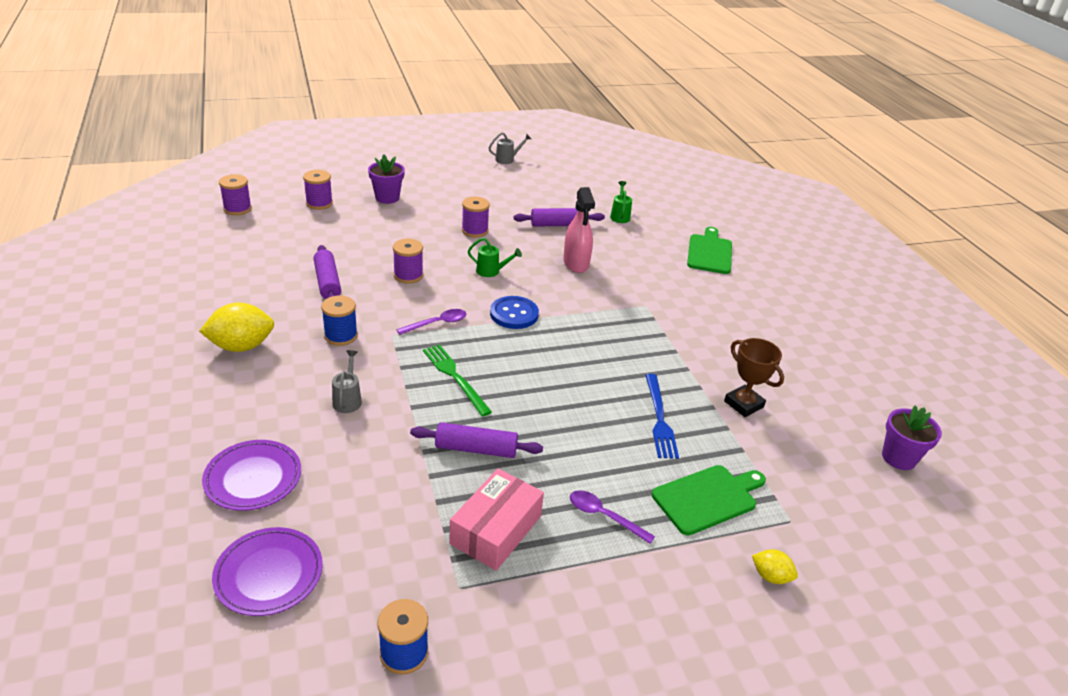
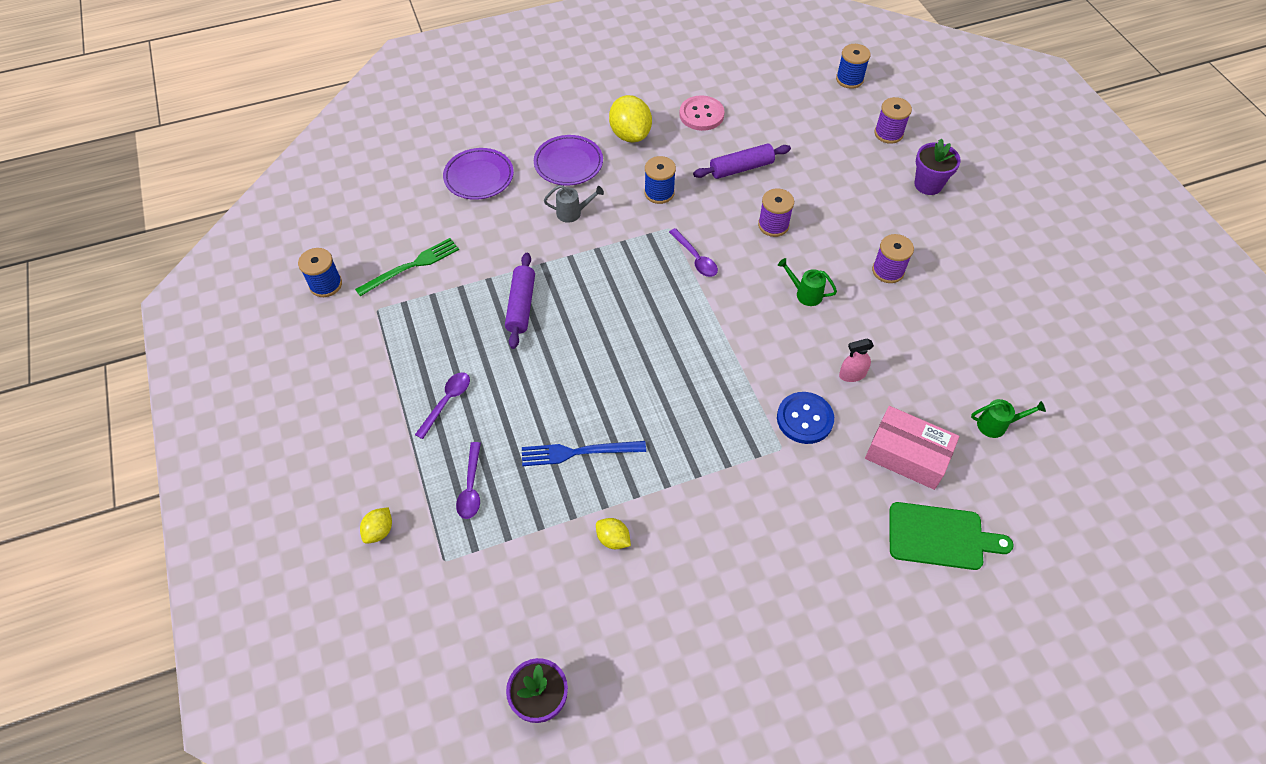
camera: 90 degrees right, 20 degrees up
purple plate [212,527,323,616] -> purple plate moved to [534,135,603,185]
purple spool [219,174,252,215] -> blue spool [836,44,871,89]
green fork [423,344,492,416] -> green fork moved to [355,238,459,296]
pink box [449,469,544,571] -> pink box moved to [865,406,959,490]
green watering can [468,238,522,277] -> green watering can turned 105 degrees clockwise [778,258,837,306]
grey watering can [489,132,531,164] -> none
blue button [490,296,539,329] -> blue button moved to [777,392,834,444]
purple rolling pin [514,208,605,226] -> none
pink spray bottle [563,187,595,273] -> pink spray bottle [839,339,874,382], size x0.58
green cutting board [652,465,766,535] -> purple spoon [456,442,481,519]
brown trophy [724,338,784,417] -> yellow lemon [596,518,631,549]
none -> pink button [679,95,725,131]

